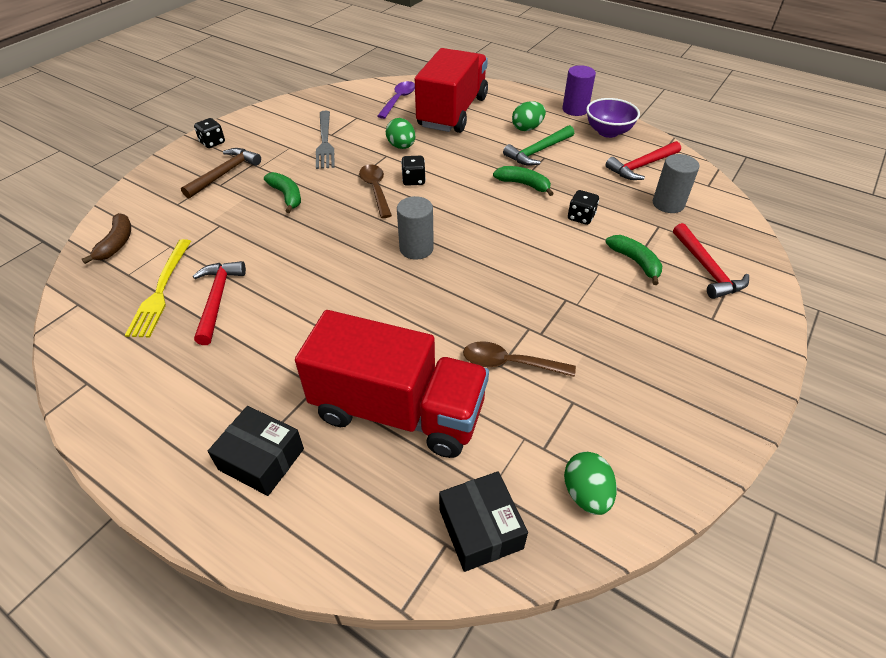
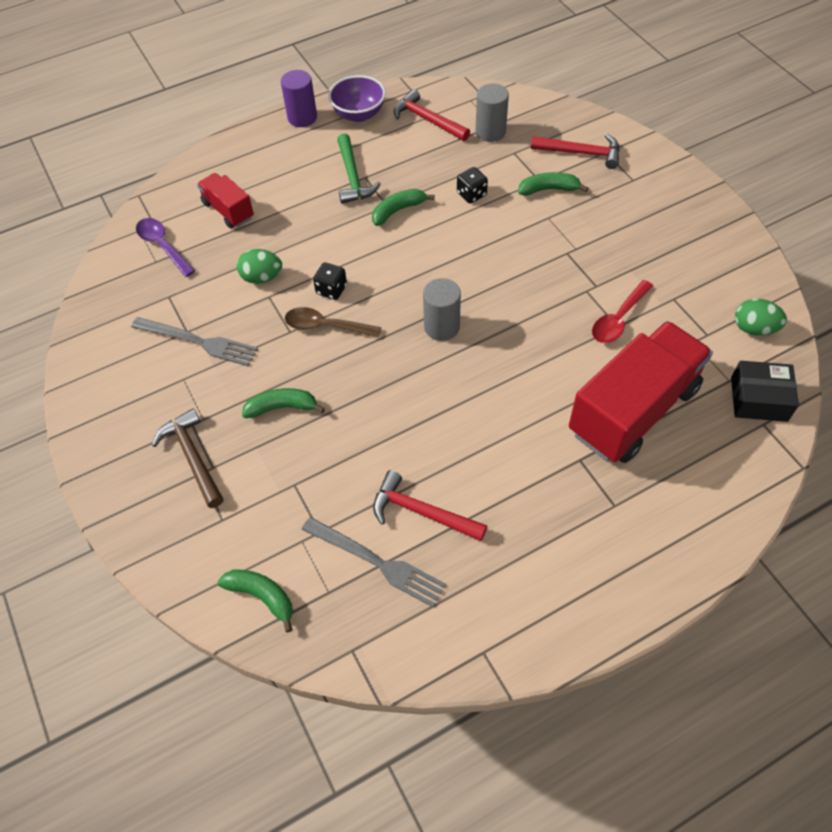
camera: 60 degrees left, 10 degrees up
brown banana [82,213,131,264] -> green banana [218,570,293,632]
yellow fork [125,239,191,338] -> grey fork [302,517,446,607]
black dice [194,118,225,148] -> none
black box [208,406,304,496] -> none
red truck [415,48,488,133] -> red truck [197,173,254,228], size x0.49
brown spoon [463,341,576,377] -> red spoon [592,280,653,343]
green egg [512,101,546,131] -> none
red hammer [606,141,681,180] -> red hammer turned 135 degrees clockwise [394,89,470,141]

